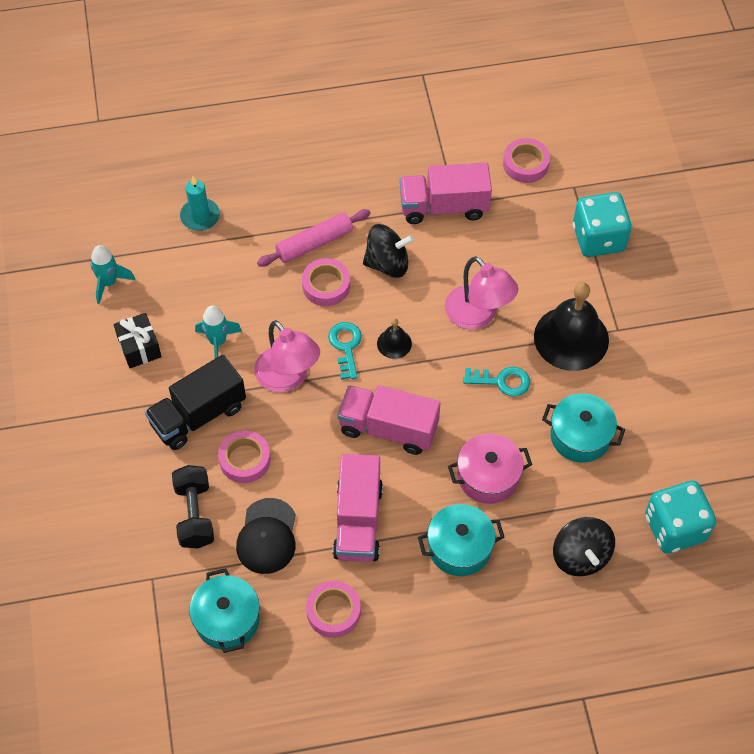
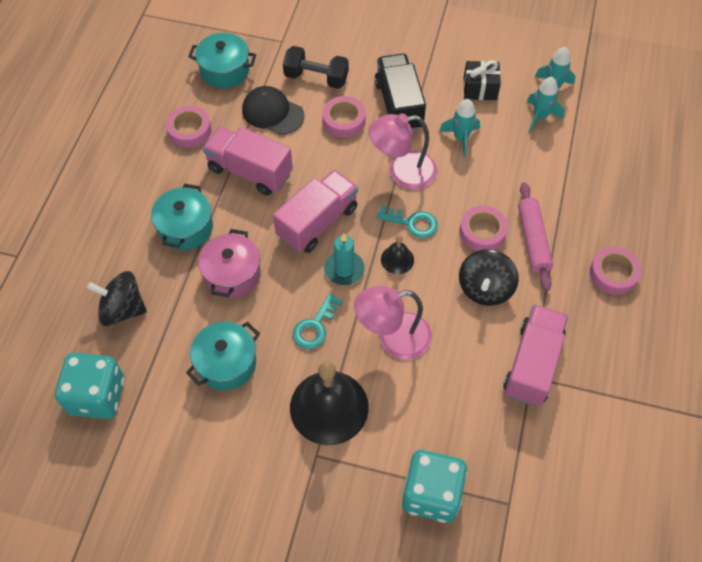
camera: 115 degrees right, 0 degrees up
turquoise candle [180,176,220,231] -> turquoise candle moved to [324,233,365,285]
pink tape [503,138,550,183] -> pink tape moved to [590,247,641,295]
none -> turquoise rocket [527,77,564,133]

